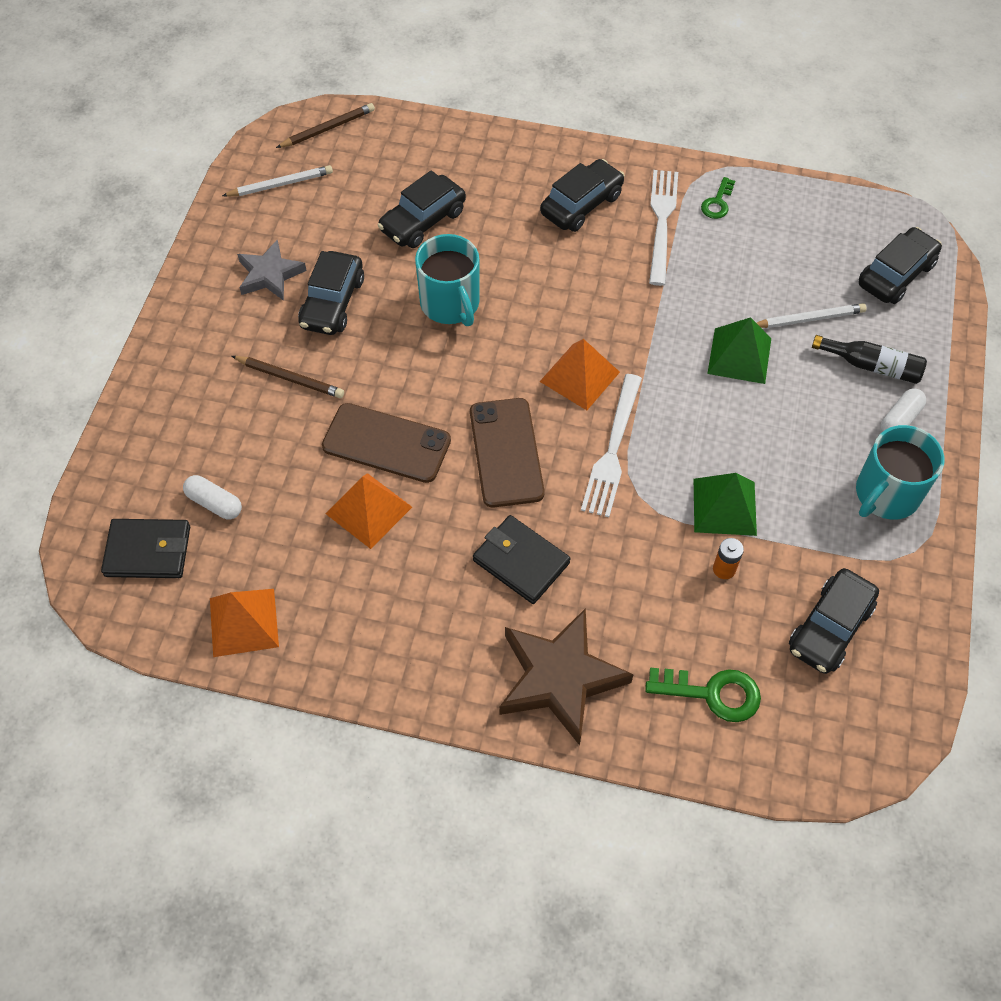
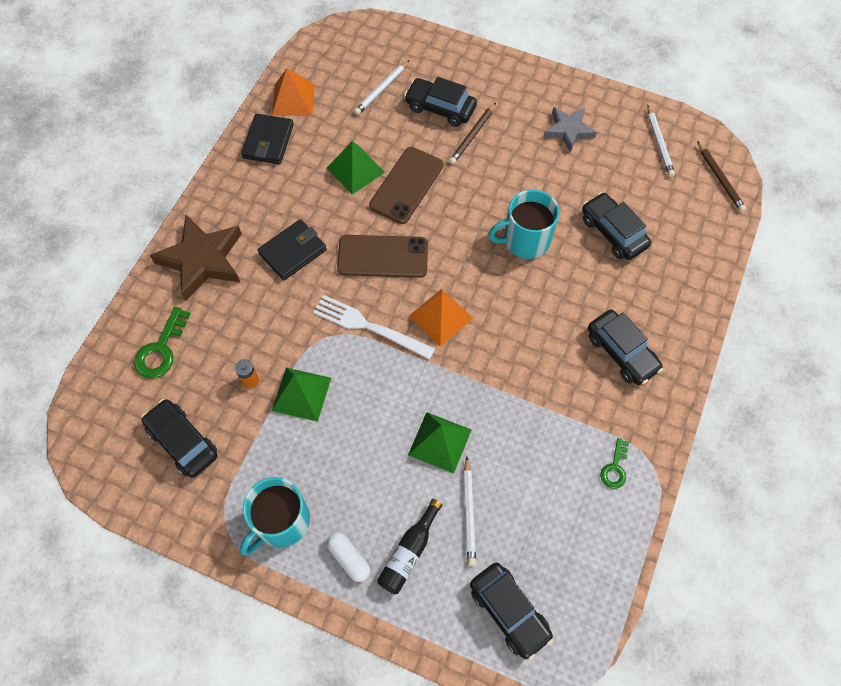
camera: 100 degrees right, 5 degrees up
black wallet [101,519,190,578] -> black wallet moved to [241,114,294,164]
white capsule [183,475,242,519] -> white pencil [354,60,409,115]
black car [298,251,364,335] -> black car moved to [404,77,477,127]
orange pyramid [326,473,412,549] -> green pyramid [327,141,385,195]
white fork [649,170,678,286] -> none
green key [701,177,735,219] -> green key turned 105 degrees counterclockwise [600,438,629,489]
turquoise mug [856,425,945,520] -> turquoise mug turned 105 degrees counterclockwise [240,477,310,555]

